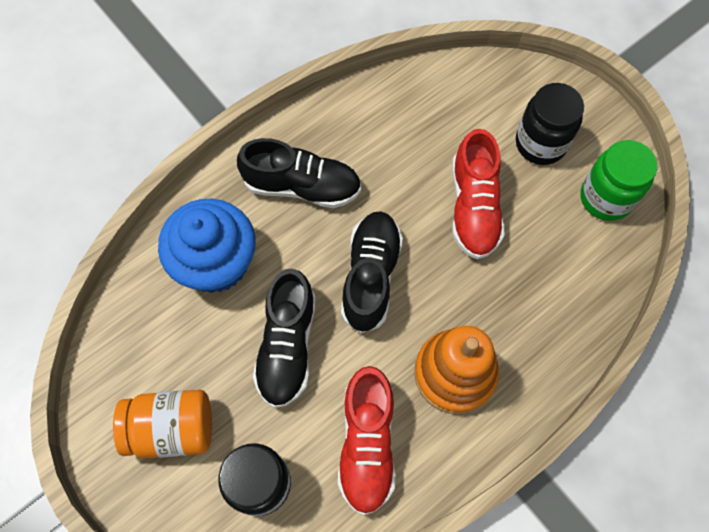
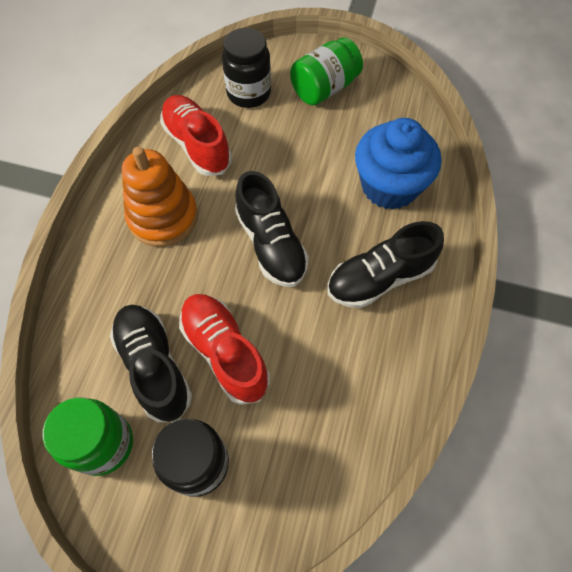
camera: 145 degrees right, 5 degrees down
orange jar [113,390,212,459] -> green jar [290,37,363,106]
black shoe [253,268,316,408] -> black shoe moved to [110,305,192,422]

